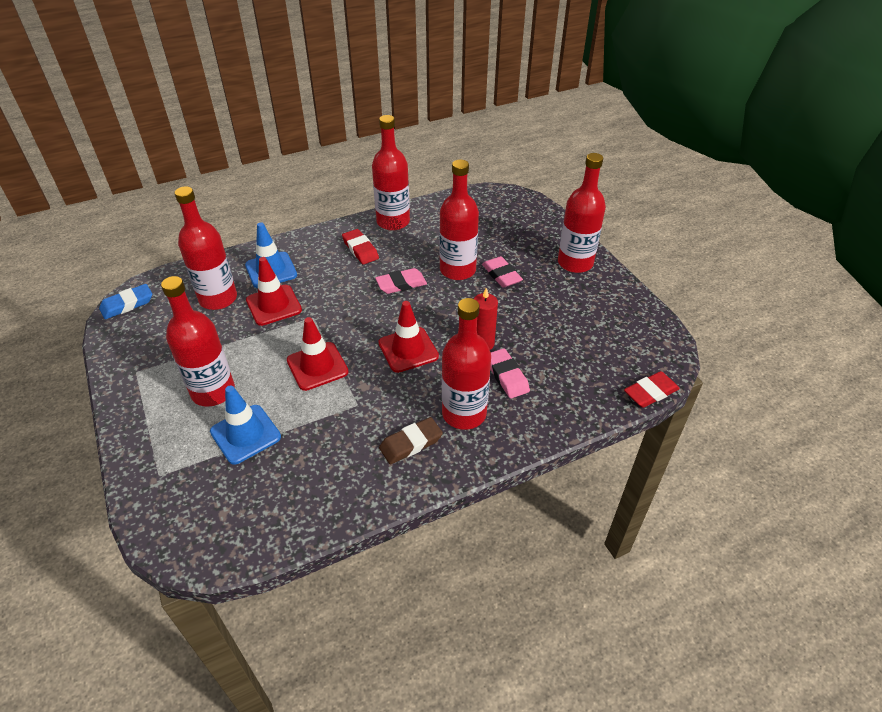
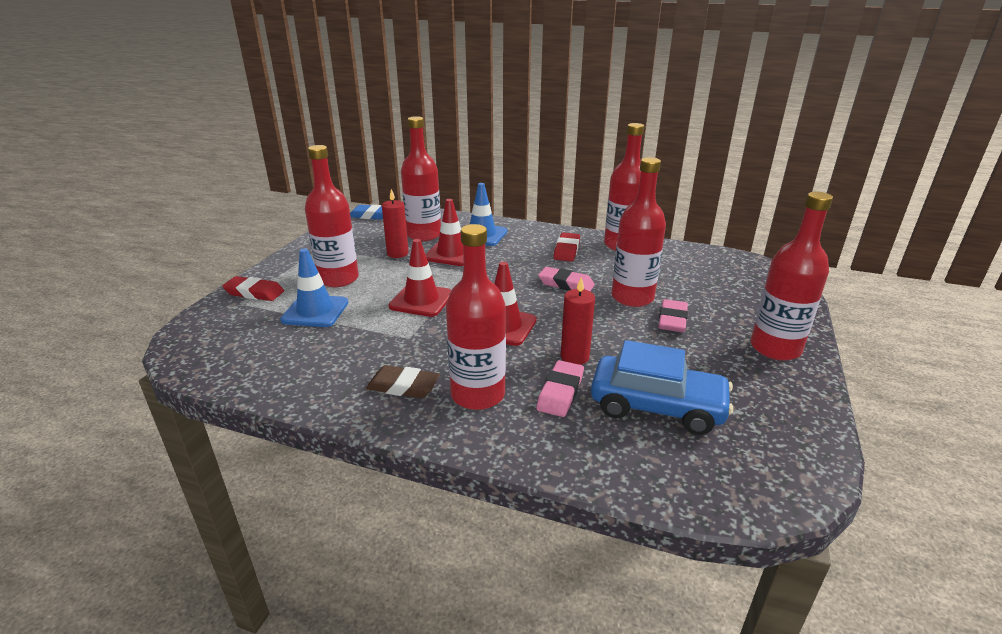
camera: 45 degrees right, 15 degrees down
red eraser [624,371,680,408] -> red eraser moved to [222,276,284,301]
none -> red candle [382,189,409,258]
none -> blue car [591,340,733,435]

